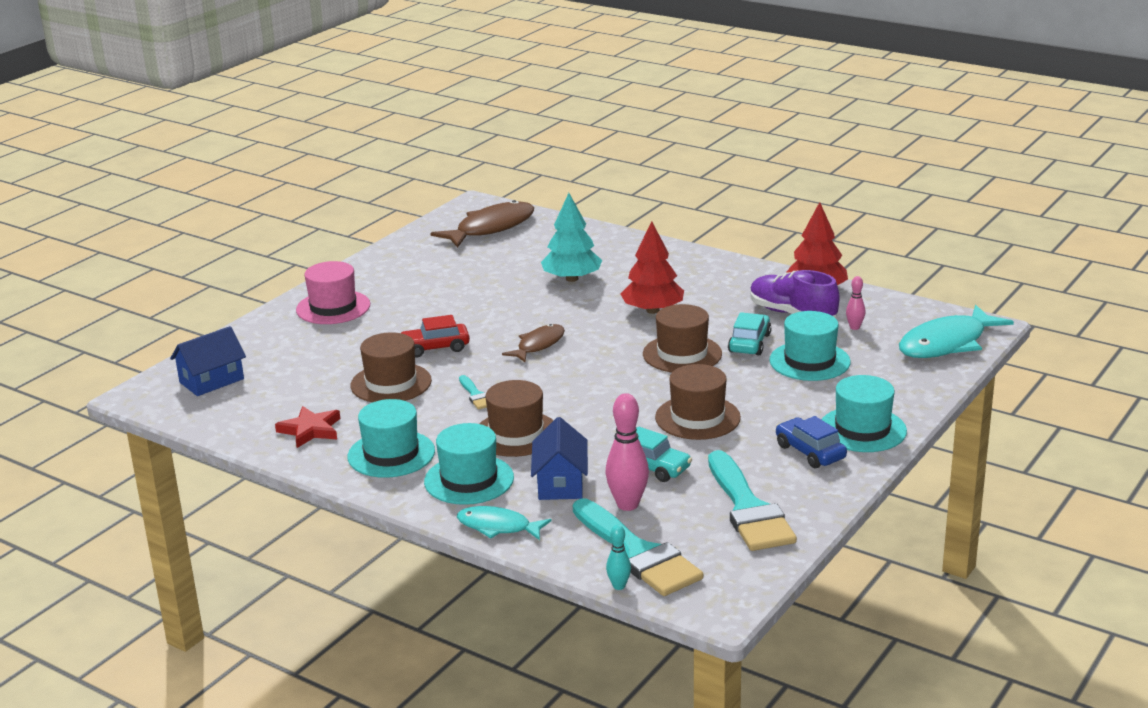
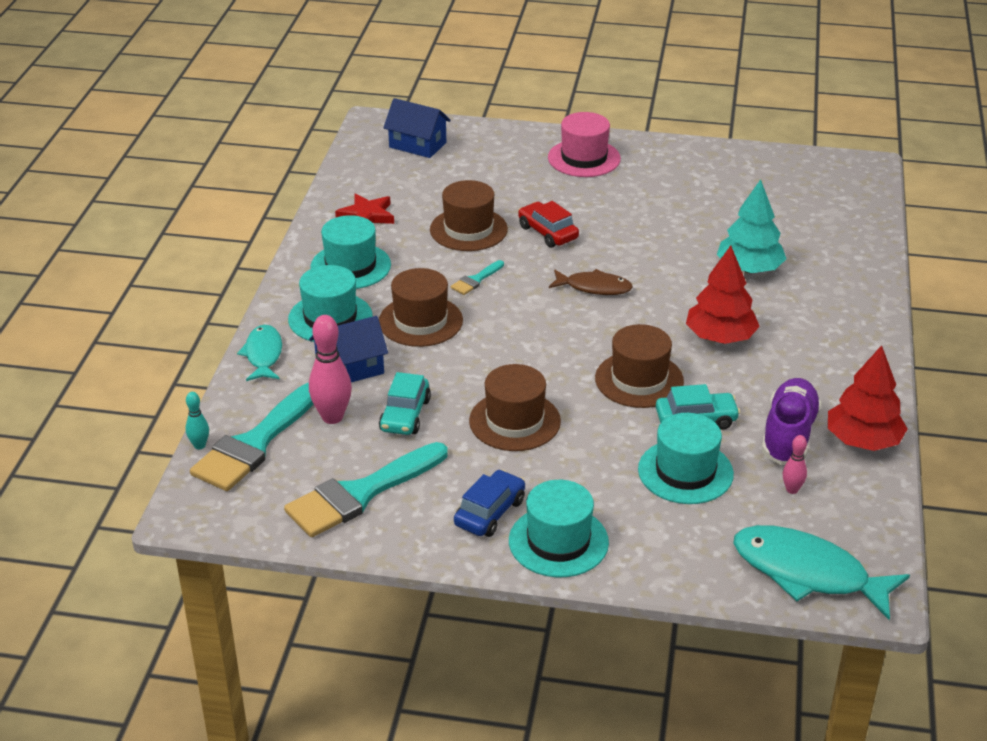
camera: 65 degrees right, 10 degrees up
brown fish [430,200,534,248] -> none

